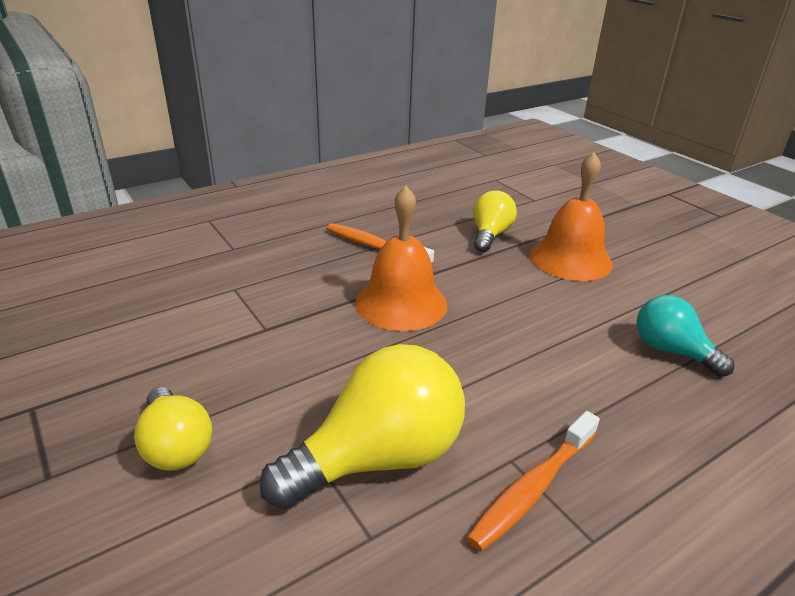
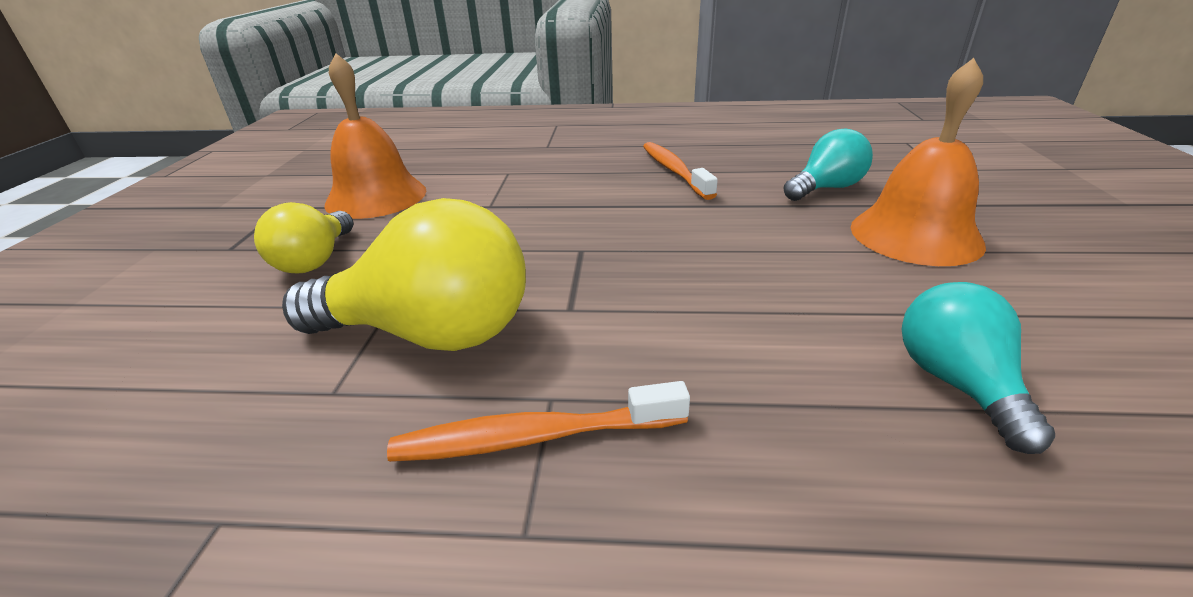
camera: 40 degrees right, 0 degrees up
orange bell [355,186,447,331] -> orange bell moved to [324,53,426,219]
yellow light bulb [473,190,517,252] -> turquoise light bulb [783,128,873,201]

